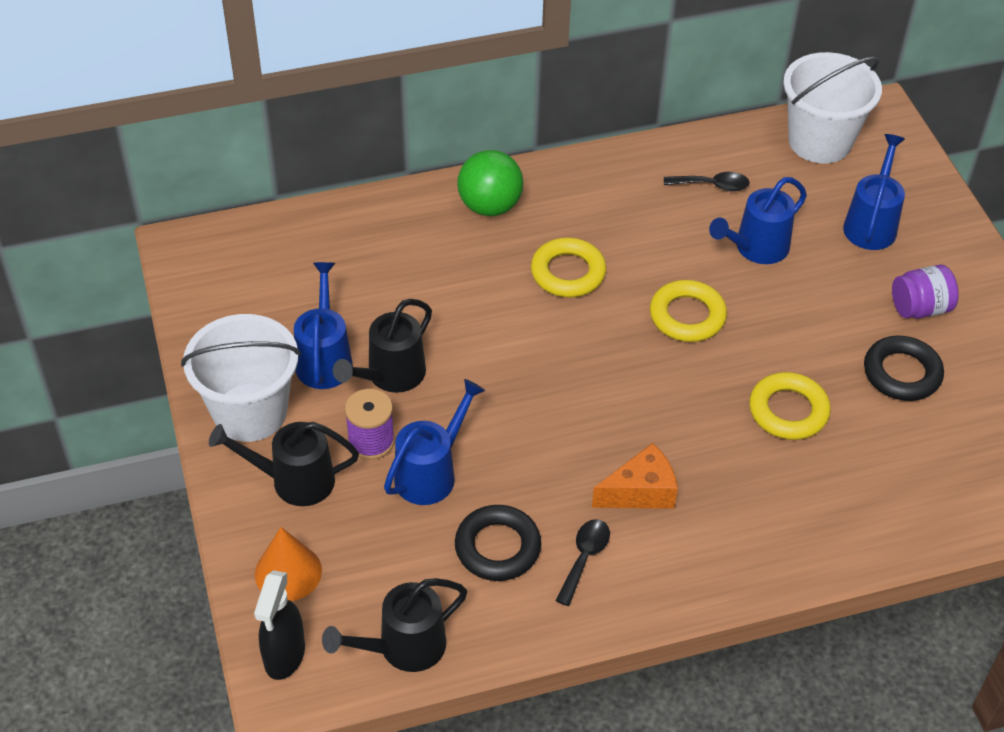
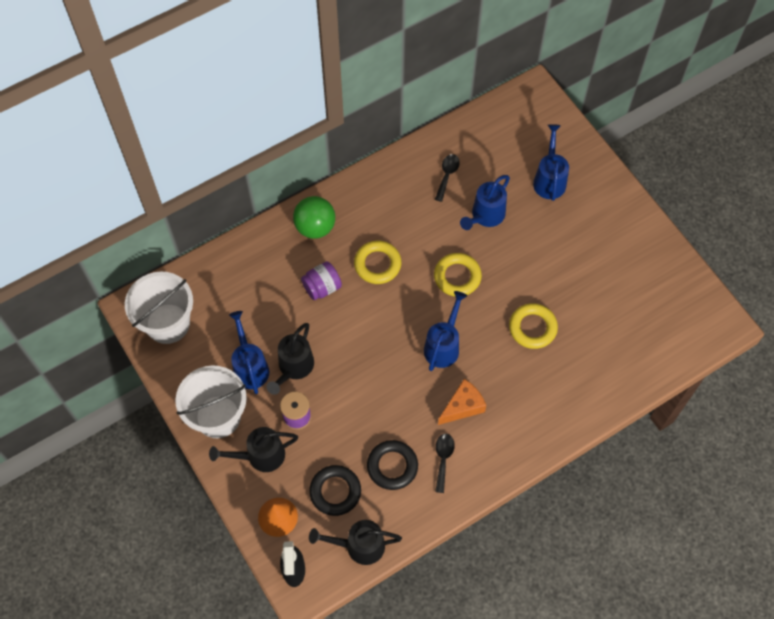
camera: 15 degrees left, 15 degrees up
black watering can [322,578,467,672] -> black watering can turned 45 degrees clockwise [309,520,402,565]
blue watering can [384,379,485,505] -> blue watering can moved to [424,291,467,371]
black spoon [664,172,750,191] -> black spoon turned 60 degrees counterclockwise [435,154,460,202]
white bucket [783,52,882,163] -> white bucket moved to [125,271,193,344]
black ring [864,336,944,401] -> black ring moved to [309,465,361,516]
purple jar [892,264,959,319] -> purple jar moved to [301,261,342,300]

